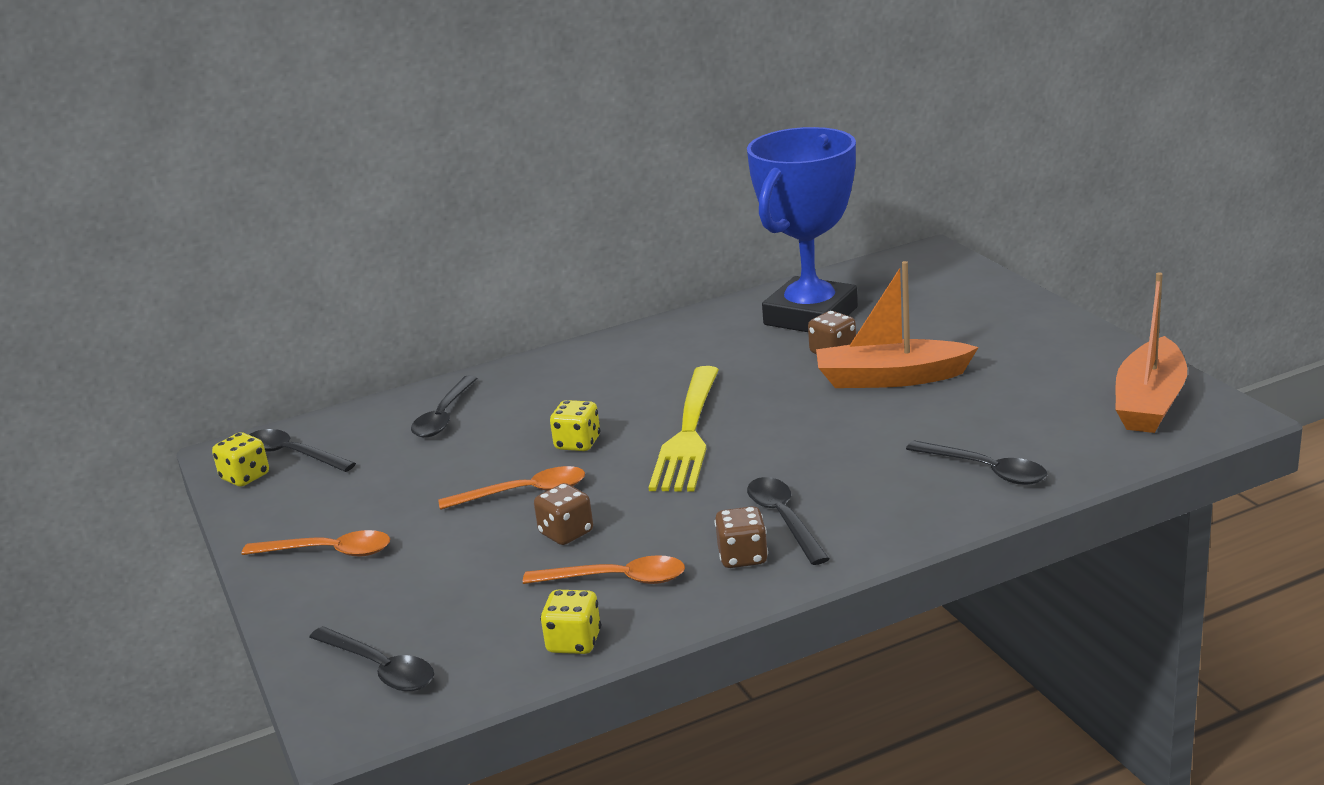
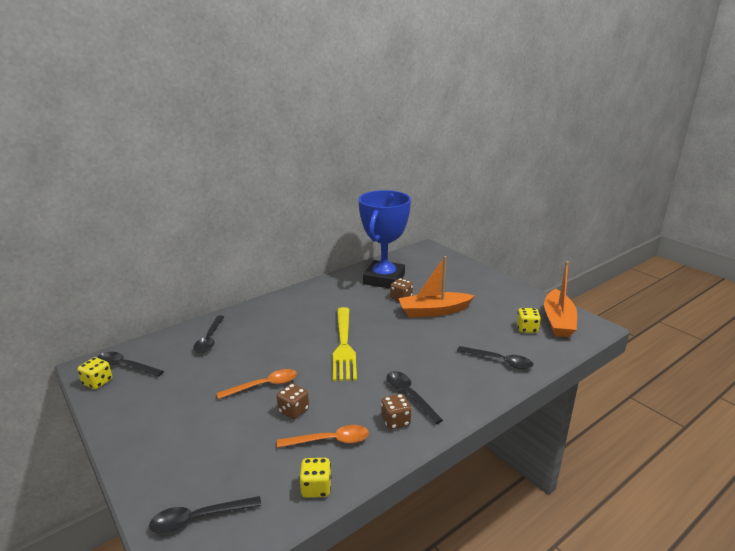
camera: 15 degrees left, 0 degrees up
orange spoon [242,530,390,557] -> none
black spoon [309,626,434,691] -> black spoon turned 135 degrees clockwise [149,496,261,533]
yellow dice [550,400,600,451] -> yellow dice moved to [517,308,541,333]

